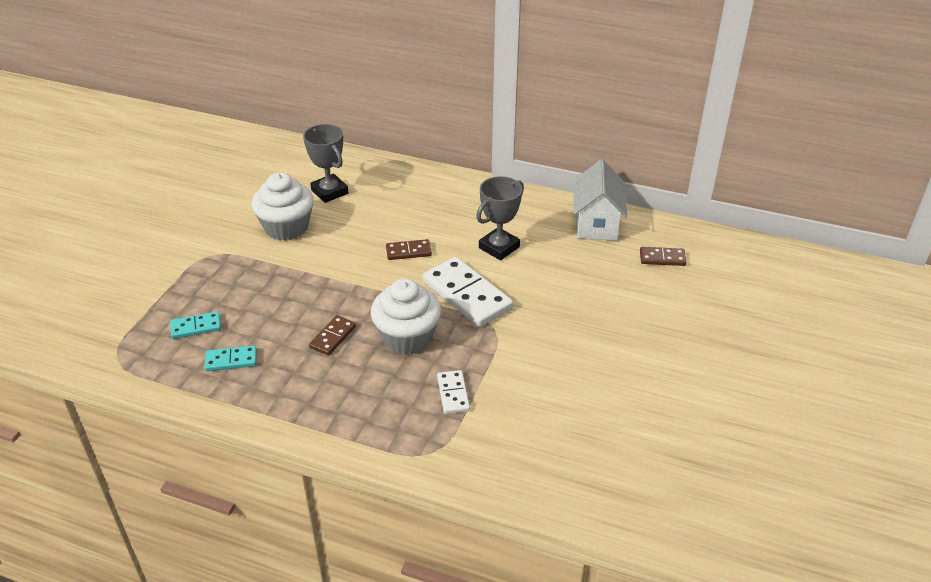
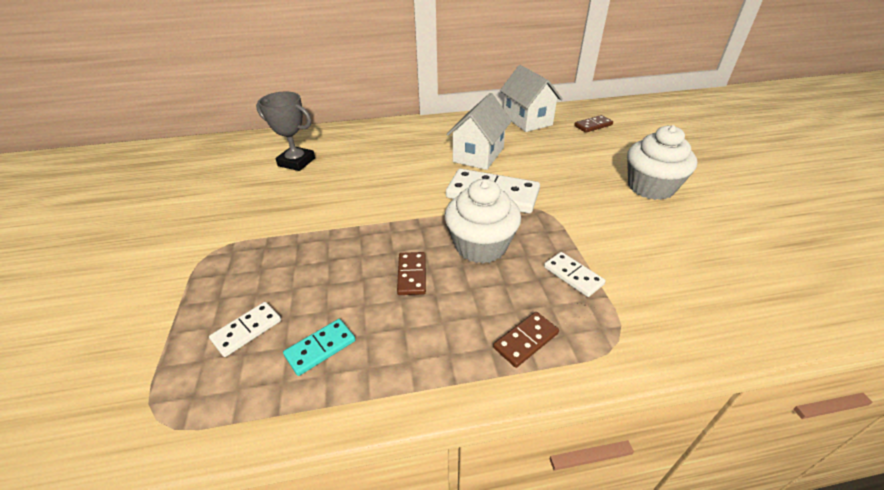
camera: 30 degrees left, 0 degrees up
turquoise domino [170,311,221,339] -> white domino [209,302,281,357]
white cupcake [252,172,314,241] -> white cupcake moved to [627,125,697,200]
brown domino [386,239,432,260] -> brown domino moved to [493,312,559,368]
grey trophy [476,176,524,260] -> white house [446,93,512,170]

